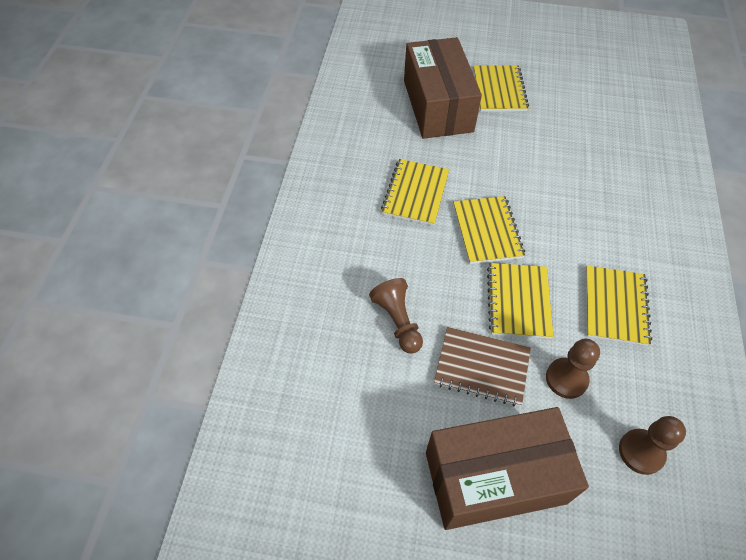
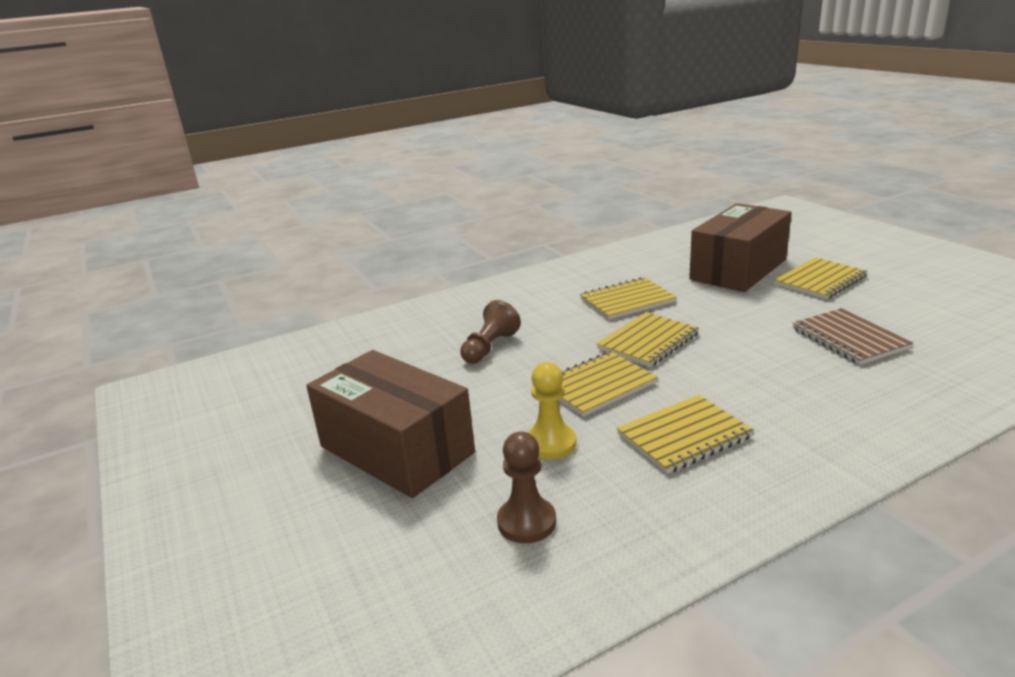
camera: 55 degrees right, 30 degrees down
brown notebook [434,327,531,406] -> brown notebook moved to [792,308,913,365]
brown pawn [546,339,600,399] -> yellow pawn [527,362,576,459]

